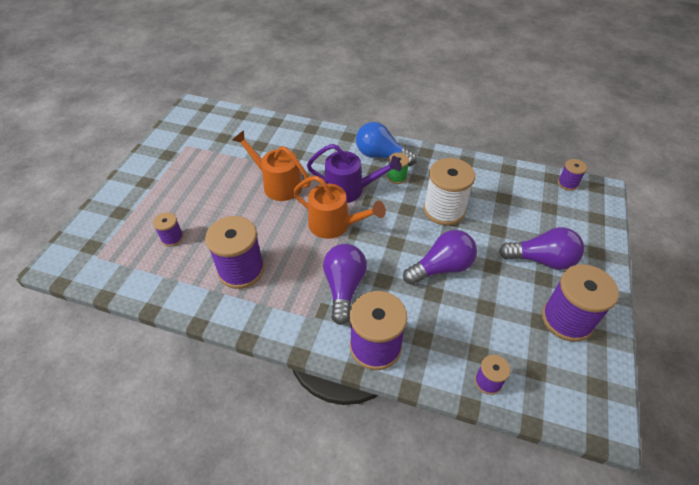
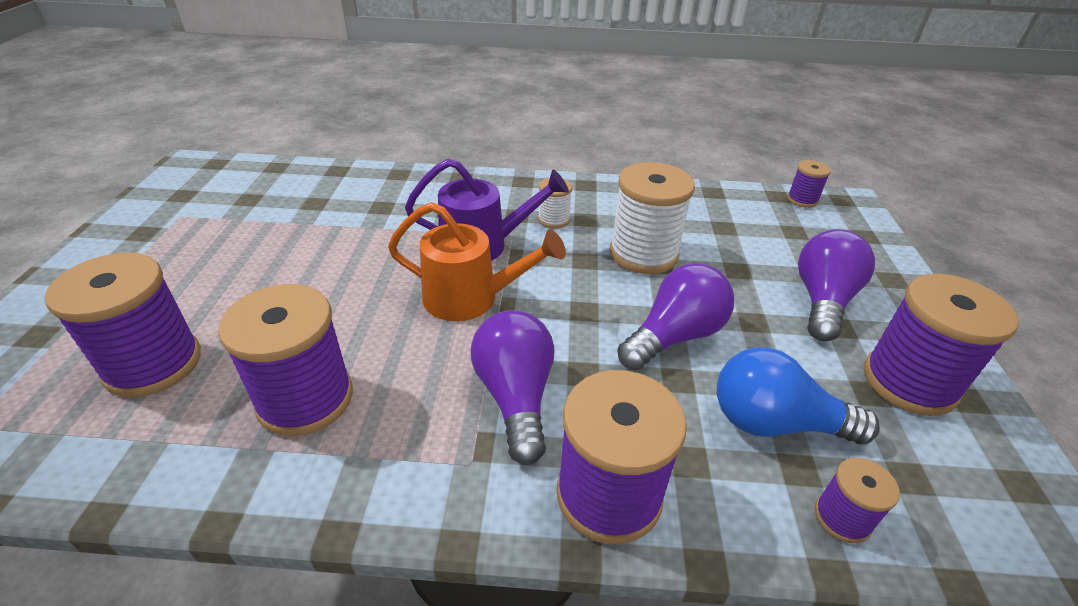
camera: 15 degrees left, 10 degrees down
purple spool [153,212,184,247] -> purple spool [45,252,201,397], size x1.99
orange watering can [232,130,310,201] -> none
blue light bulb [356,122,417,166] -> blue light bulb moved to [717,347,880,444]
green spool [387,153,409,184] -> white spool [538,178,572,229]
purple light bulb [499,227,584,270] -> purple light bulb turned 60 degrees counterclockwise [798,229,875,341]

